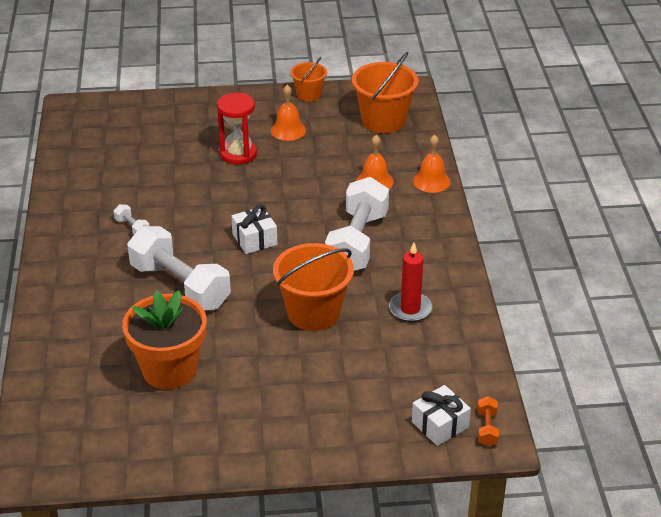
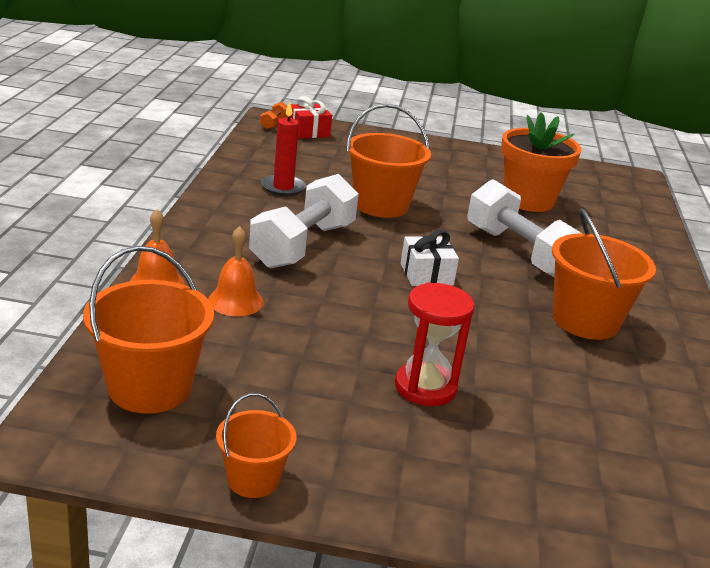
camera: 170 degrees left, 10 degrees down
white dumbbell [114,204,149,235] -> orange bucket [552,208,656,340]
orange bell [271,85,306,141] -> none
white gift [412,385,471,446] -> red gift [290,96,332,139]

